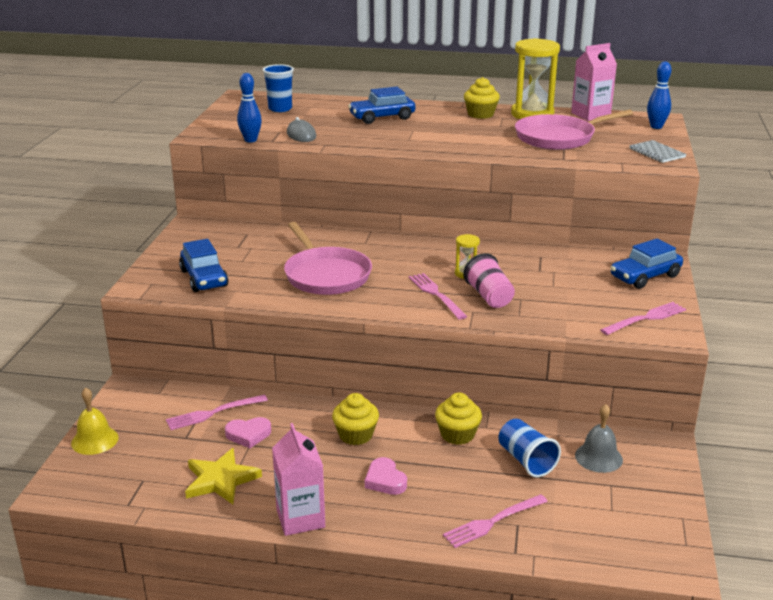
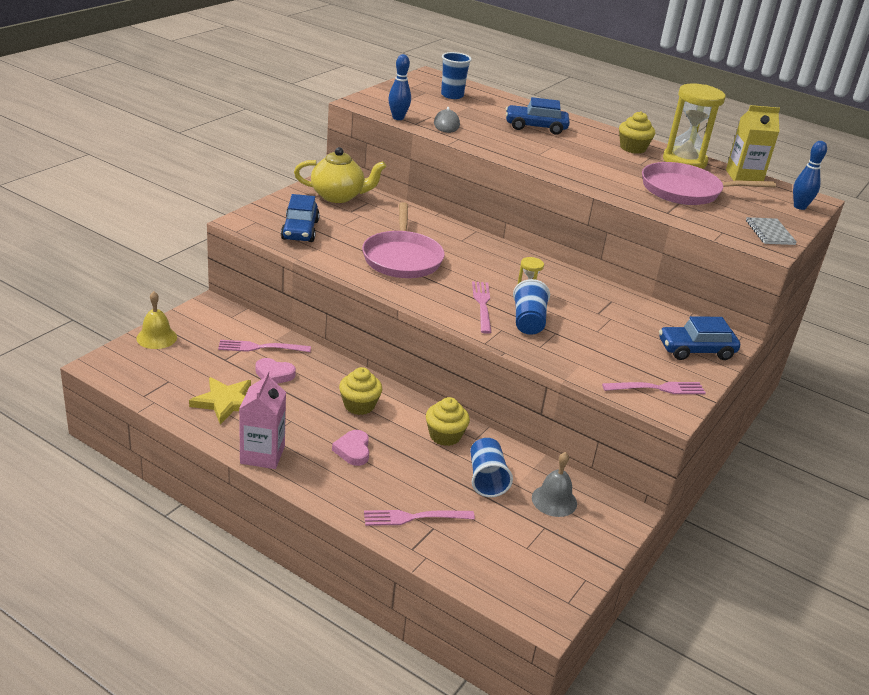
camera: 20 degrees right, 5 degrees up
pink cup [463,253,515,308] -> blue cup [513,279,550,335]
pink carton [571,43,617,121] -> yellow carton [726,105,780,181]
none -> yellow teapot [294,147,386,203]

